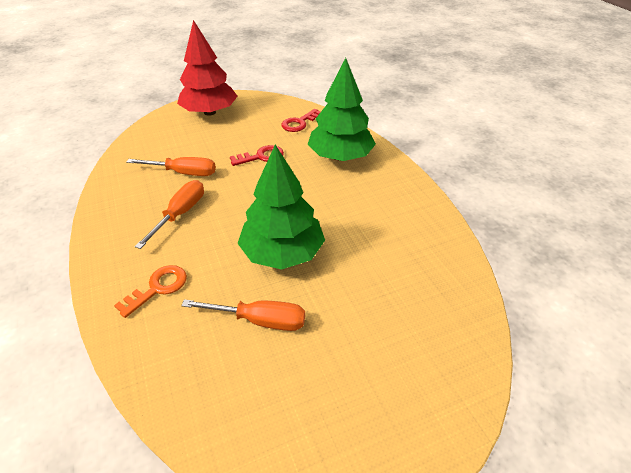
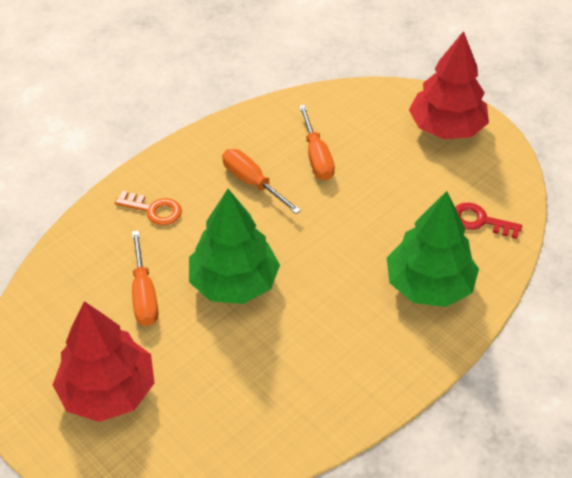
camera: 70 degrees right, 5 degrees up
orange screwdriver [135,180,204,249] -> orange screwdriver turned 135 degrees counterclockwise [222,149,301,214]
red key [230,145,284,166] -> none
none -> red tree [53,301,155,422]

